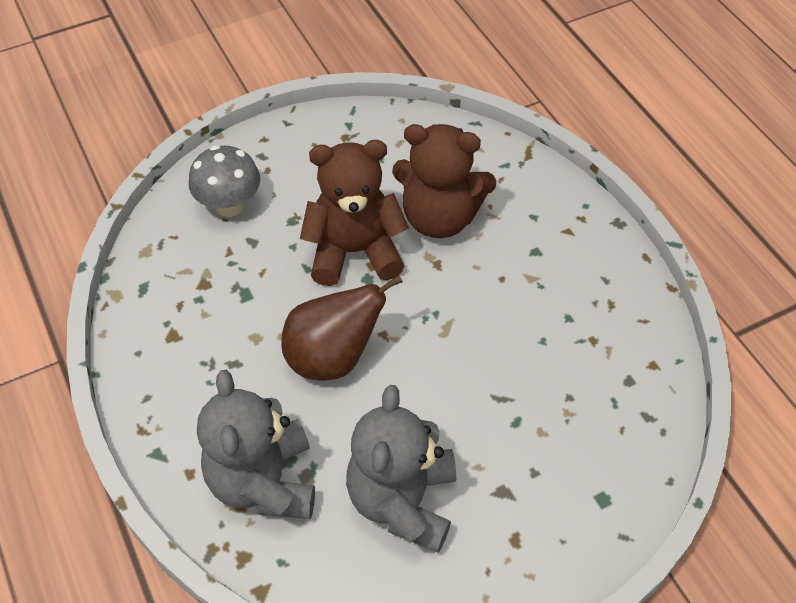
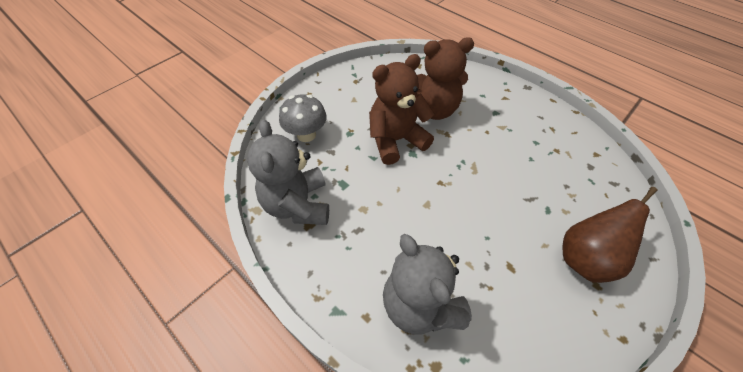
camera: 20 degrees left, 0 degrees up
brown pear [281,275,403,381] -> brown pear moved to [563,187,657,283]
grey teddy bear [346,385,456,553] -> grey teddy bear moved to [247,119,329,225]

